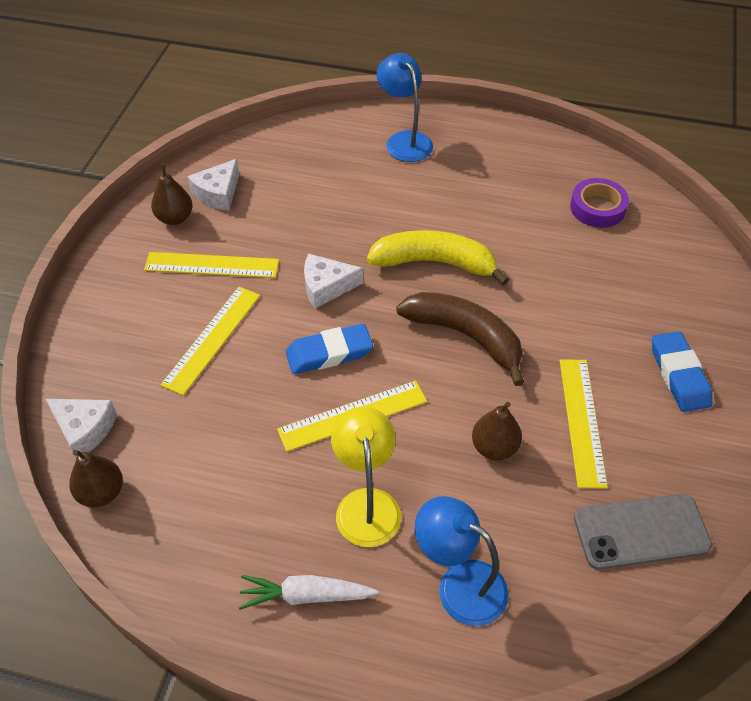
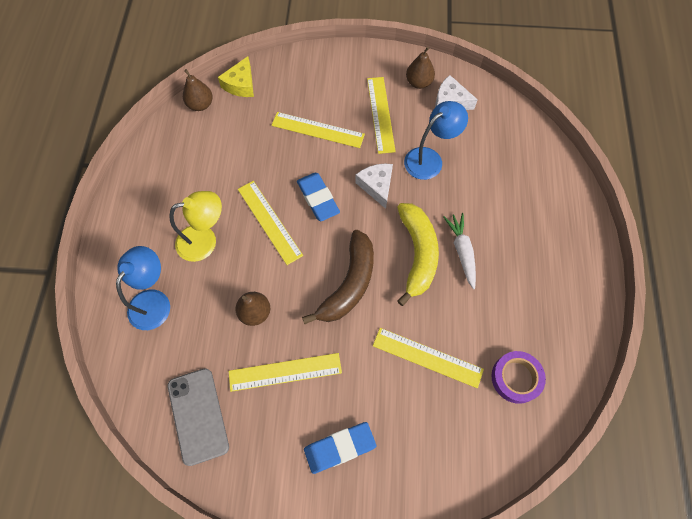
camera: 80 degrees right, 15 degrees up
white cheese [46,399,117,458] -> yellow cheese [218,56,254,97]
white carrot [238,575,379,610] -> white carrot moved to [443,213,476,289]
blue lamp [377,53,433,162] -> blue lamp moved to [404,101,468,180]
none -> yellow ruler [373,328,484,388]

